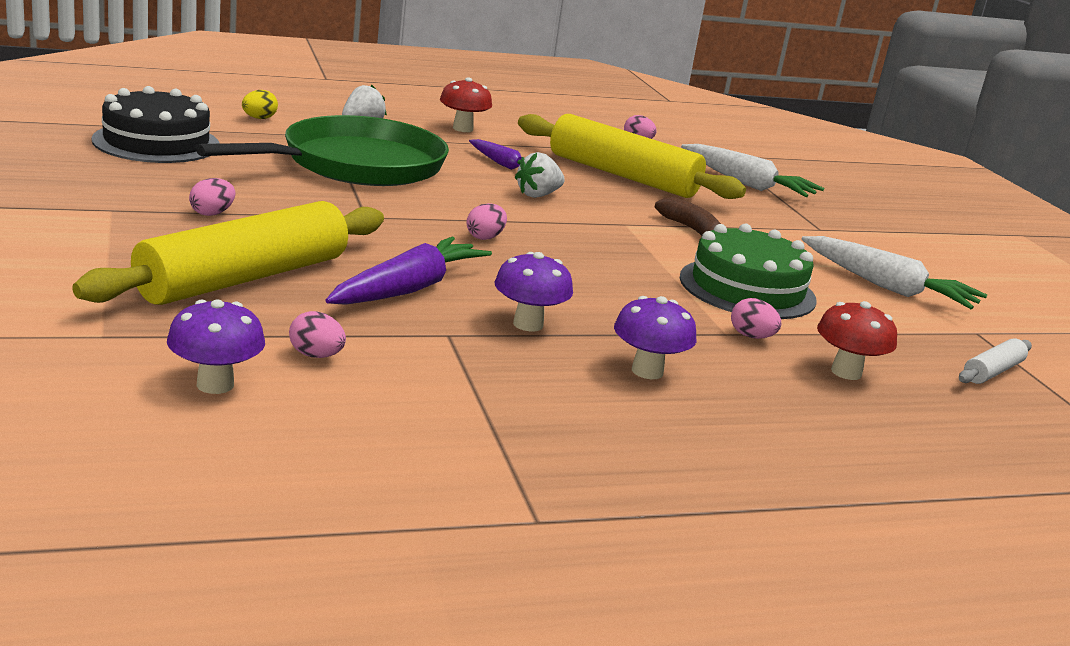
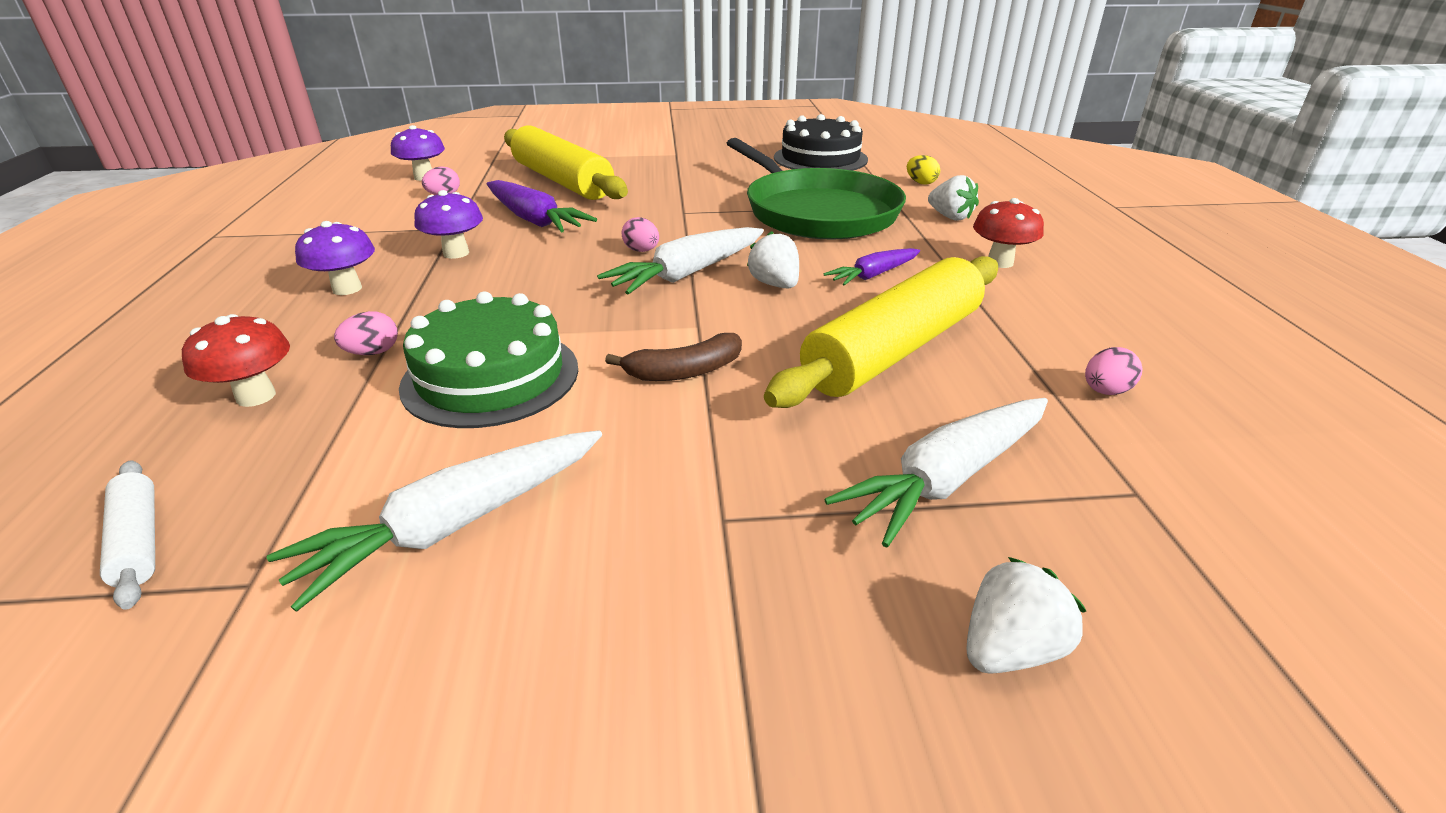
camera: 105 degrees right, 10 degrees up
pink egg [189,178,236,216] -> none
none -> white carrot [597,227,764,295]
none -> white strawberry [966,557,1086,674]

